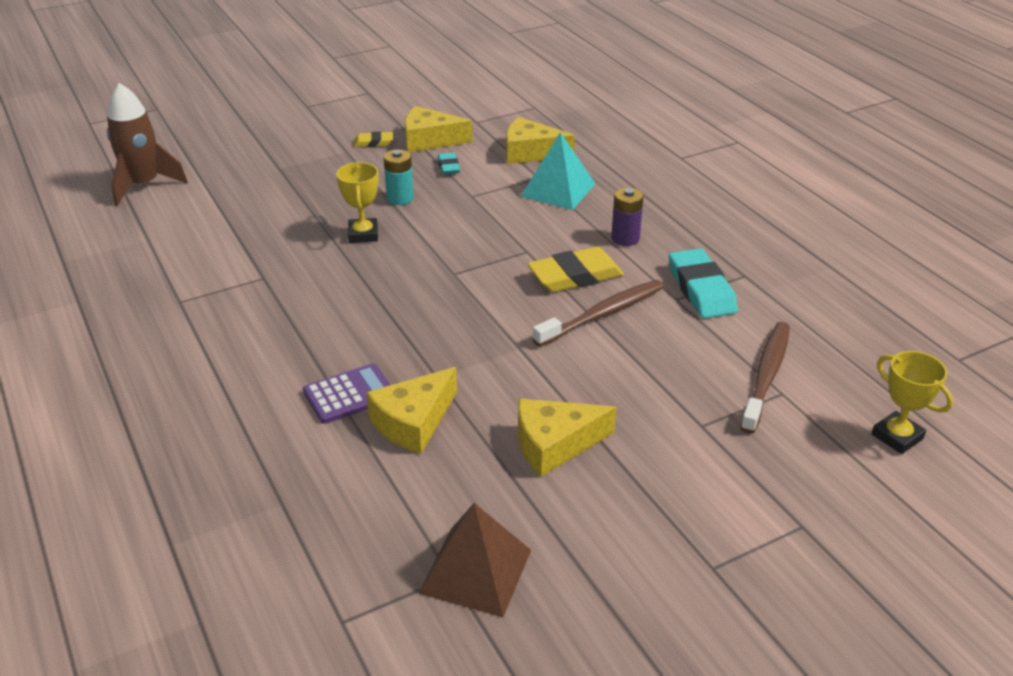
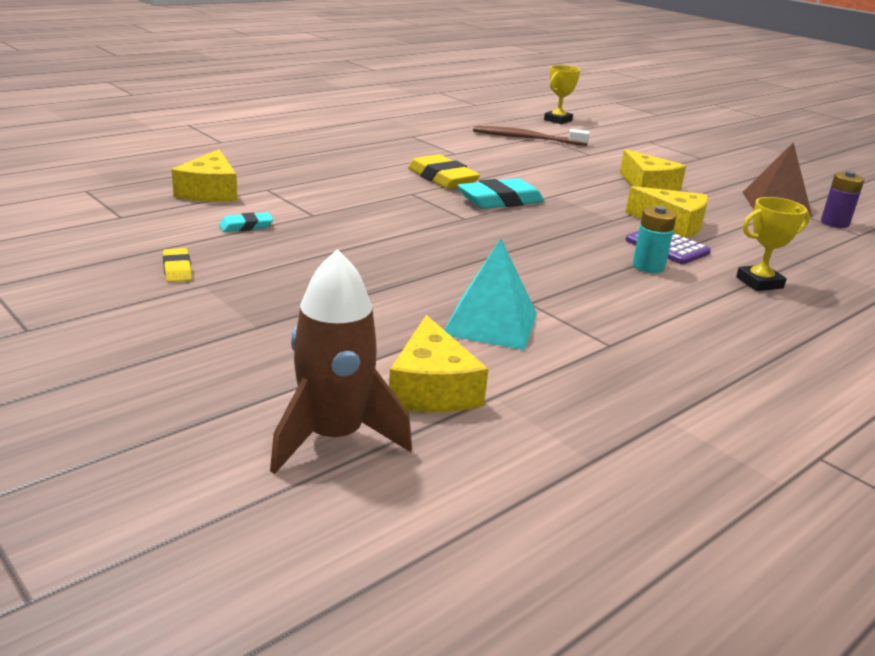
camera: 105 degrees left, 10 degrees down
yellow trophy [336,162,379,243] -> yellow trophy moved to [736,197,810,291]
turquoise battery [383,149,414,205] -> turquoise battery moved to [633,206,677,273]
yellow cheese [405,106,472,152] -> yellow cheese moved to [389,315,488,412]
turquoise pyramid [520,132,595,210] -> turquoise pyramid moved to [444,238,537,350]
brown toothbrush [532,280,664,347] -> none
purple battery [611,187,644,246] -> purple battery moved to [821,171,864,228]
turquoise eraser [669,248,738,319] -> turquoise eraser moved to [457,178,545,209]

